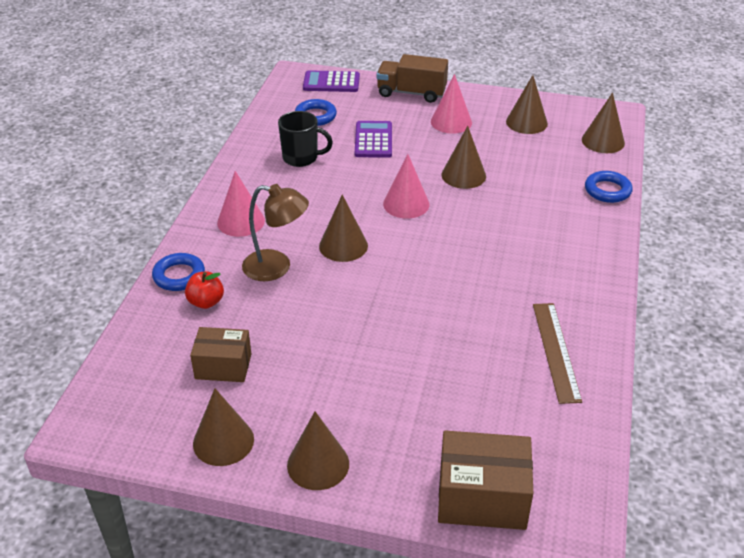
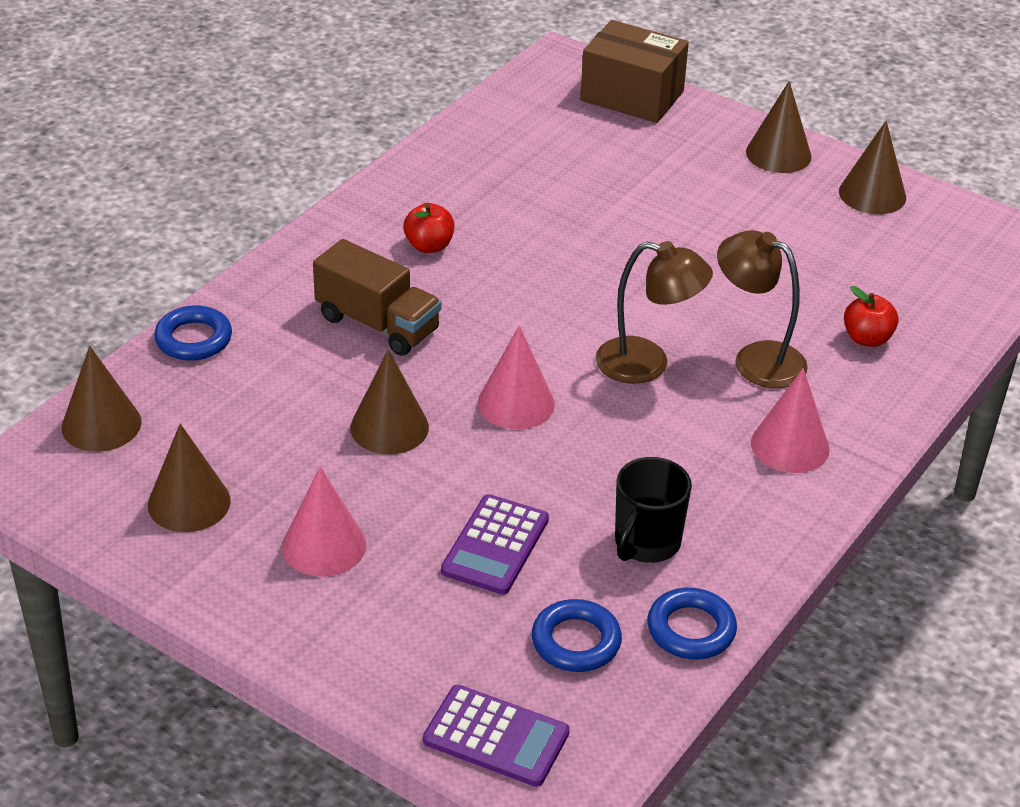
camera: 160 degrees left, 0 degrees up
blue ring [152,253,205,291] -> blue ring moved to [647,588,737,659]
brown box [190,327,251,382] -> none
black mug [278,111,333,167] -> black mug turned 90 degrees counterclockwise [615,457,692,563]
brown cone [319,195,368,262] -> brown lamp [596,241,713,384]
brown truck [377,54,448,103] -> brown truck moved to [313,239,441,356]
brown ruler [533,303,582,404] -> none
none -> red apple [403,203,455,253]

